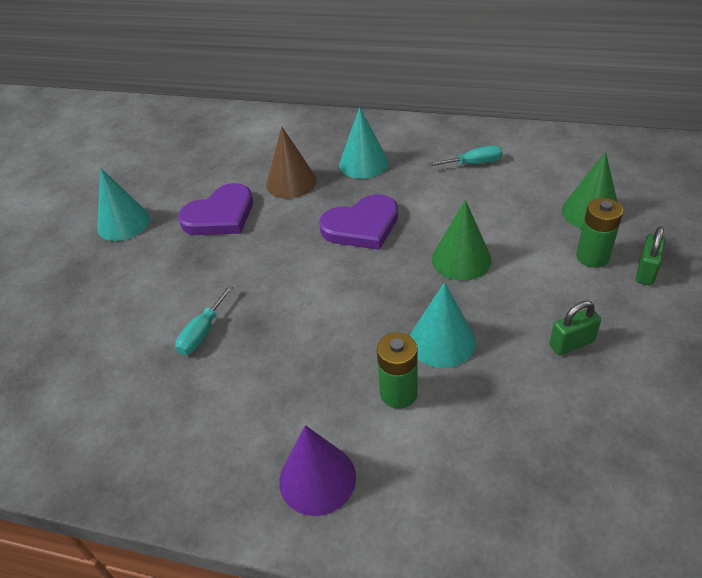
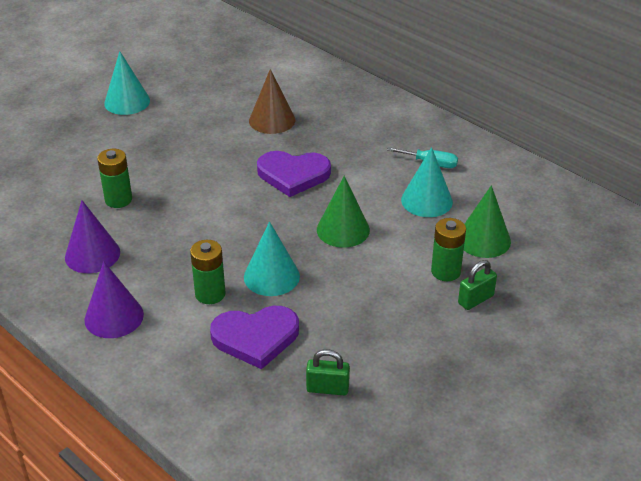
camera: 25 degrees right, 5 degrees down
turquoise screwdriver [175,285,233,355] -> green battery [97,149,132,208]
purple heart [178,183,253,235] -> purple heart moved to [210,306,299,369]
turquoise cone [339,107,388,179] -> turquoise cone moved to [401,147,453,217]
green padlock [549,301,601,355] -> green padlock moved to [306,349,350,395]
none -> purple cone [65,200,120,273]

